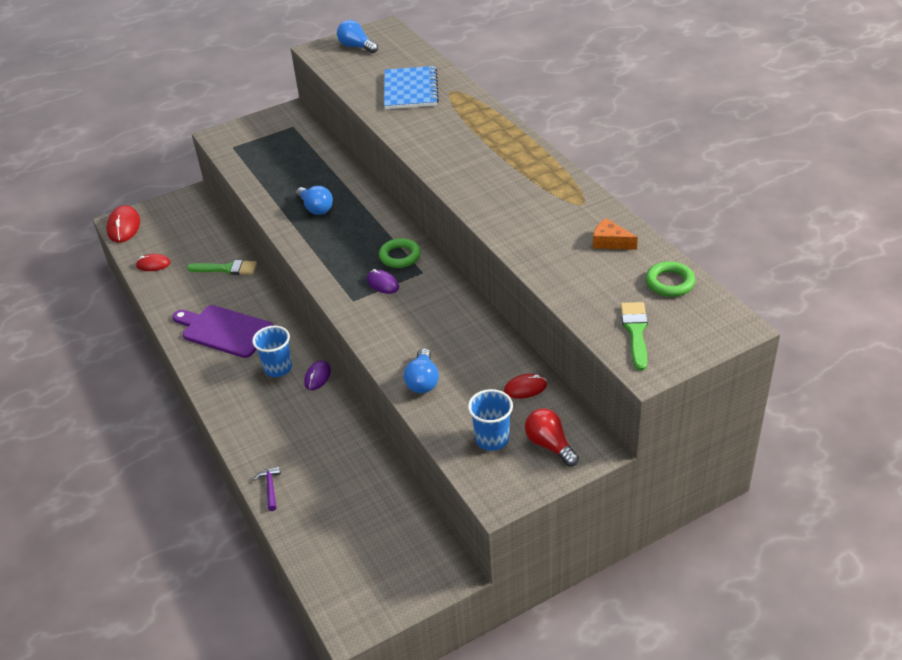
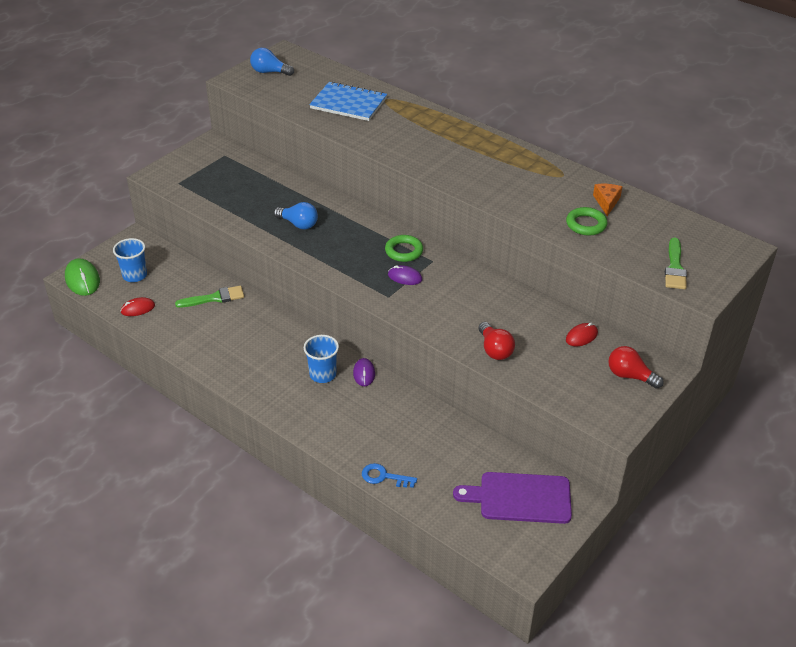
camera: 25 degrees left, 0 degrees up
red mouse [106,205,140,243] -> green mouse [65,258,100,296]
purple cutting board [172,305,273,358] -> purple cutting board moved to [453,472,572,524]
purple hammer [254,466,281,511] -> blue key [362,463,417,488]
blue notebook [384,66,439,109] -> blue notebook turned 45 degrees counterclockwise [309,81,387,121]
blue light bulb [404,348,439,393] -> red light bulb [479,322,515,360]
blue cup [468,389,513,451] -> blue cup moved to [113,238,147,282]
orange cheese [593,218,638,250] -> orange cheese turned 90 degrees clockwise [593,184,622,216]
green brush [621,302,648,371] -> green brush turned 150 degrees counterclockwise [665,238,687,289]
green ring [646,261,695,297] -> green ring moved to [566,207,607,236]

